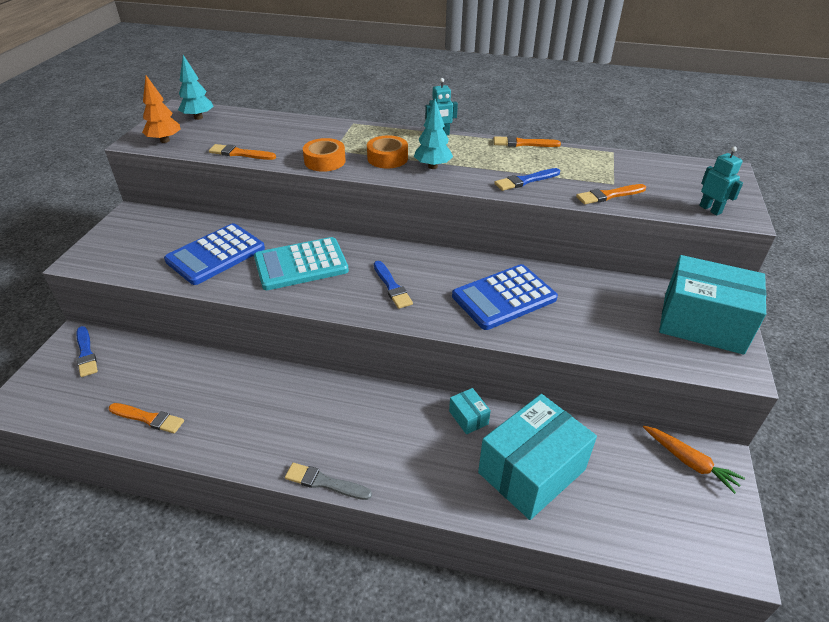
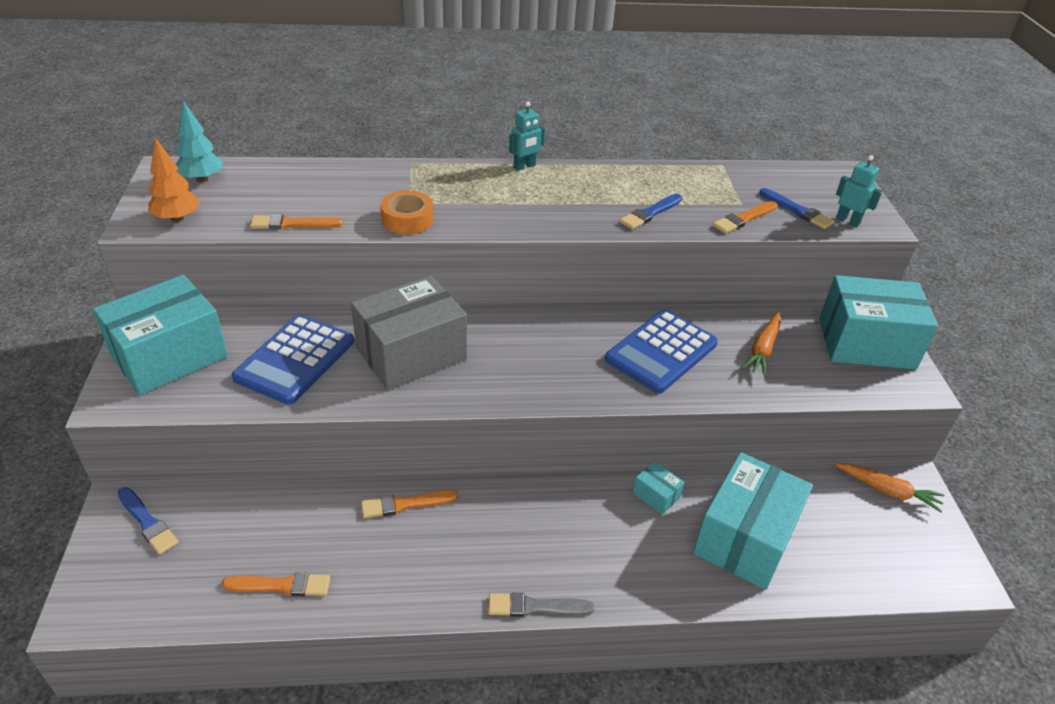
camera: 20 degrees left, 0 degrees up
turquoise calculator [254,237,349,290] -> grey box [351,276,467,390]
orange tape [367,135,408,168] -> none
blue brush [374,261,413,309] -> blue brush moved to [759,188,835,229]
turquoise tree [414,99,453,169] -> none
orange brush [494,136,561,147] -> orange brush moved to [361,490,458,518]
none -> turquoise box [93,275,228,395]
none -> orange carrot [741,312,781,376]

